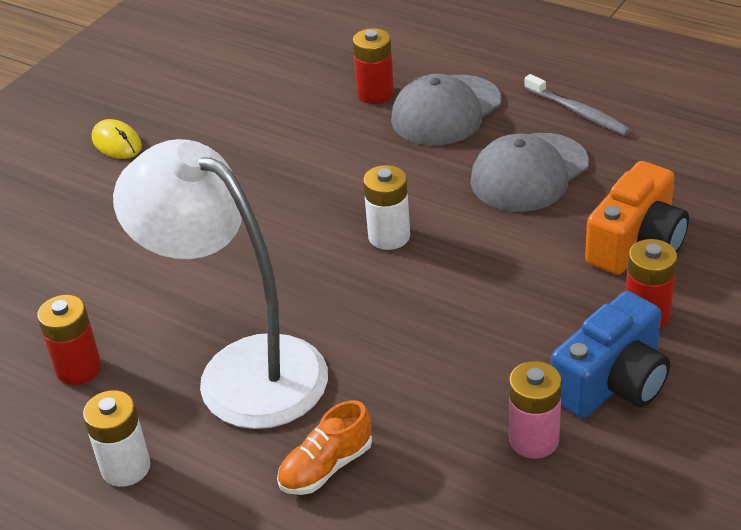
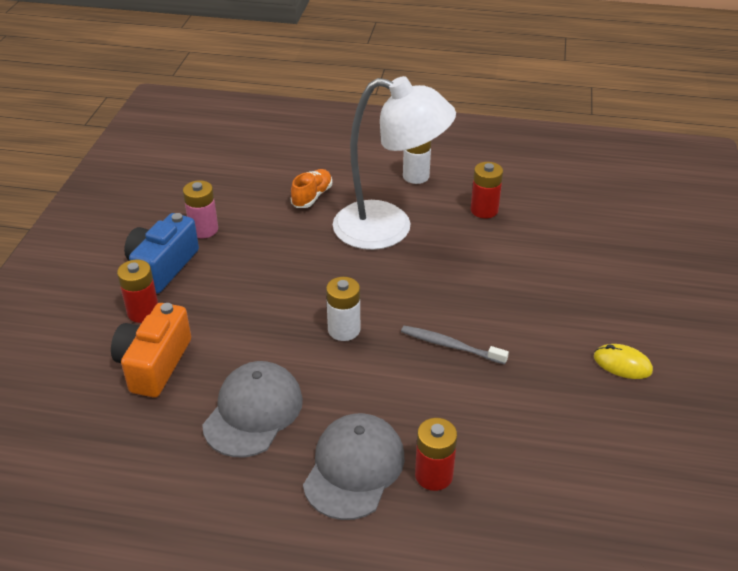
camera: 155 degrees right, 0 degrees up
grey toothbrush [524,74,631,135] -> grey toothbrush moved to [401,326,509,365]

